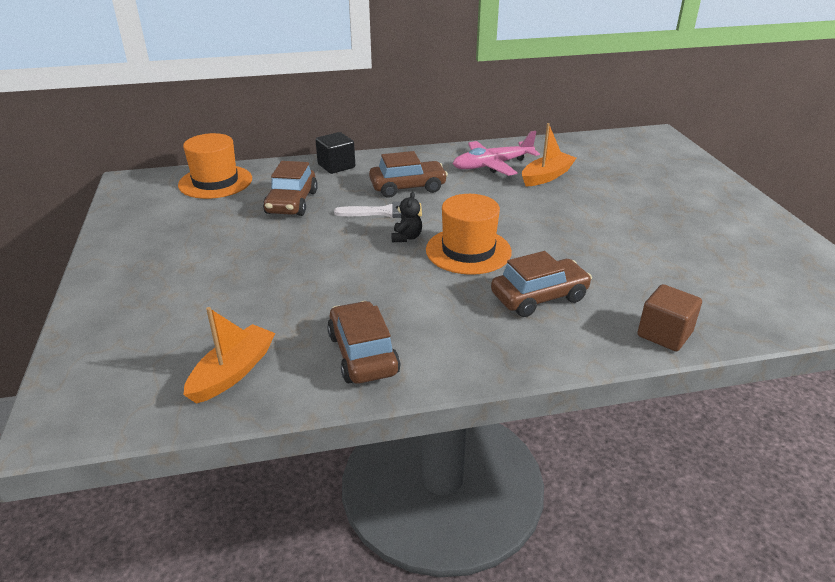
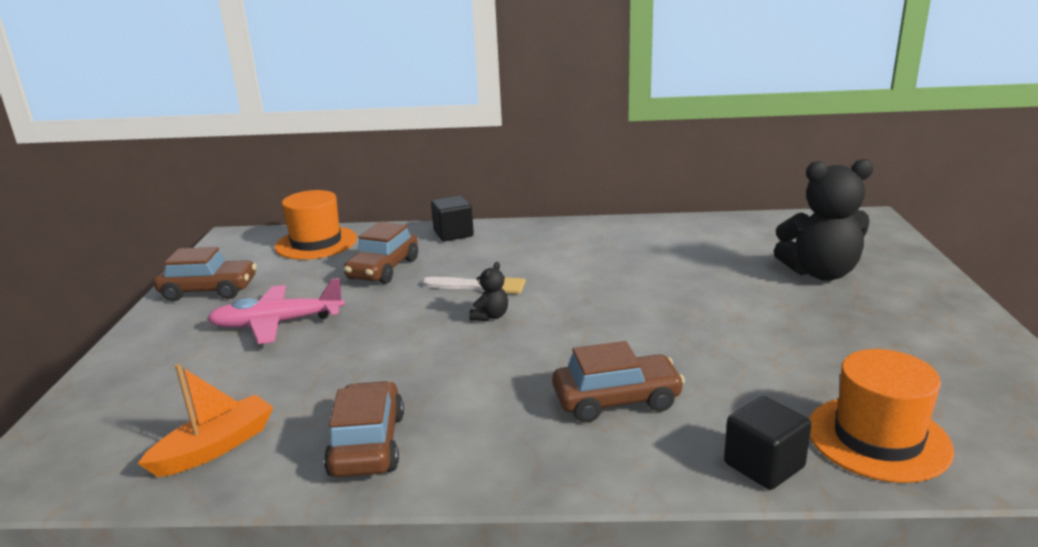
camera: 15 degrees right, 10 degrees down
brown car [369,151,448,198] -> brown car moved to [154,247,256,301]
orange hat [426,194,512,275] -> orange hat moved to [809,349,954,483]
pink plane [453,131,540,176] -> pink plane moved to [207,278,345,344]
orange boat [522,123,576,187] -> none
brown cube [637,284,702,351] -> black cube [724,396,811,490]
none -> black teddy bear [774,159,873,281]

